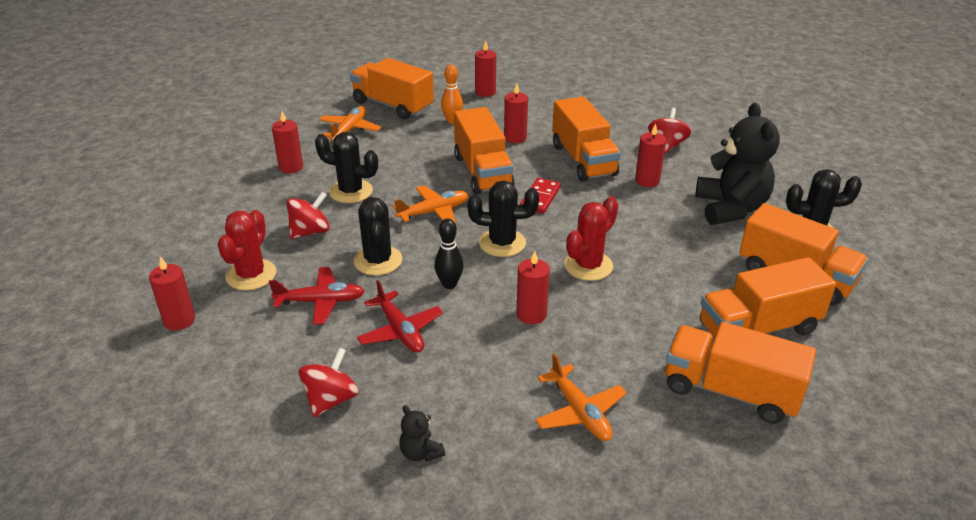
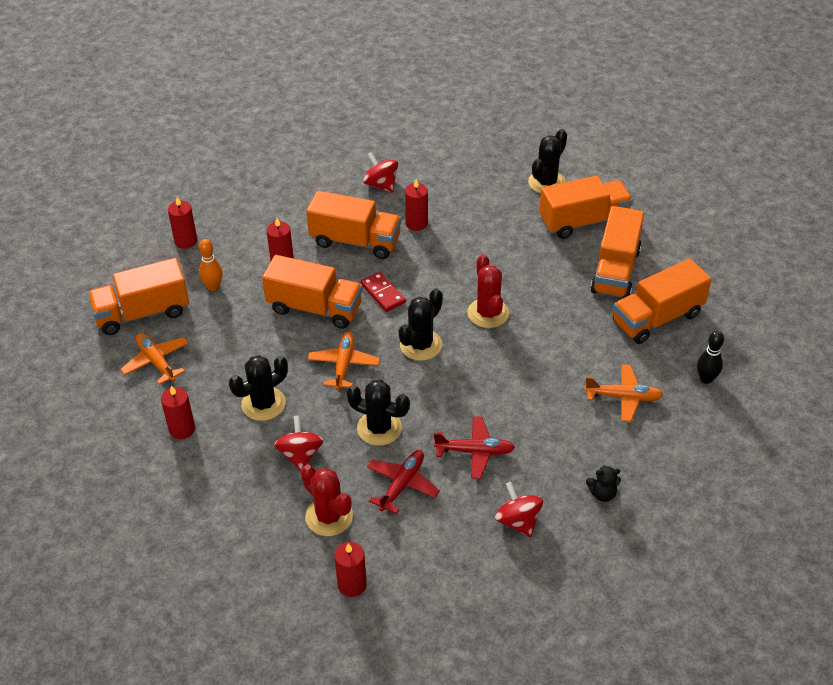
camera: 55 degrees left, 10 degrees up
black bowling pin [434,218,464,289] -> black bowling pin moved to [697,331,724,384]
red candle [516,251,550,324] -> none
black teddy bear [695,102,780,225] -> none

